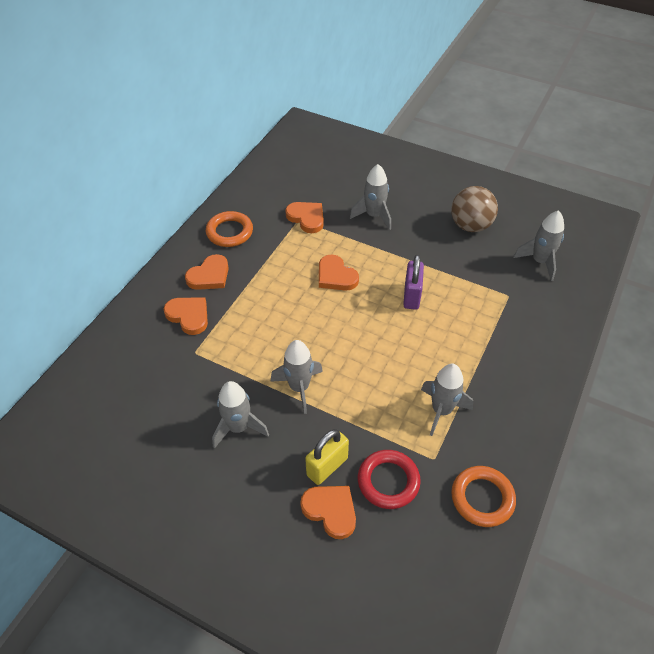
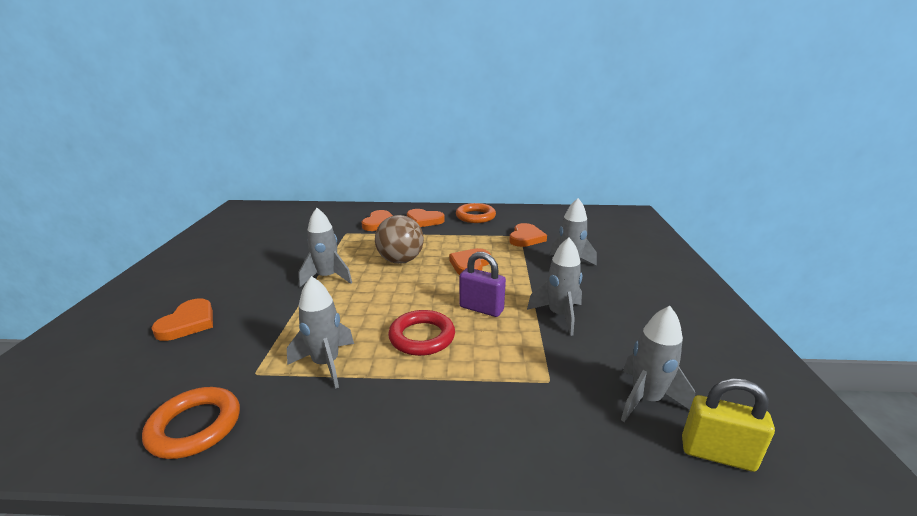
camera: 65 degrees right, 25 degrees down
grey rocket [212,381,269,449] -> grey rocket moved to [527,237,582,336]
yellow padlock [305,429,349,485] -> yellow padlock moved to [682,378,775,472]
red ring [358,450,421,509] -> red ring moved to [388,310,455,356]
purple padlock [403,255,424,310] -> purple padlock turned 45 degrees clockwise [459,252,506,317]
brown ball [451,186,498,232] -> brown ball moved to [375,215,424,264]

